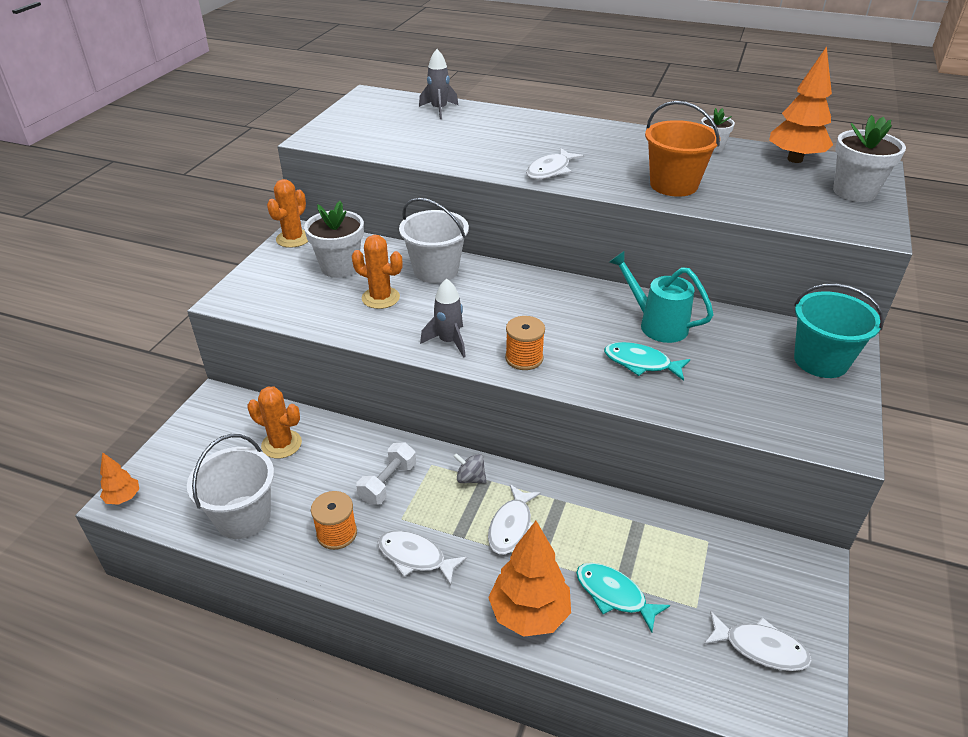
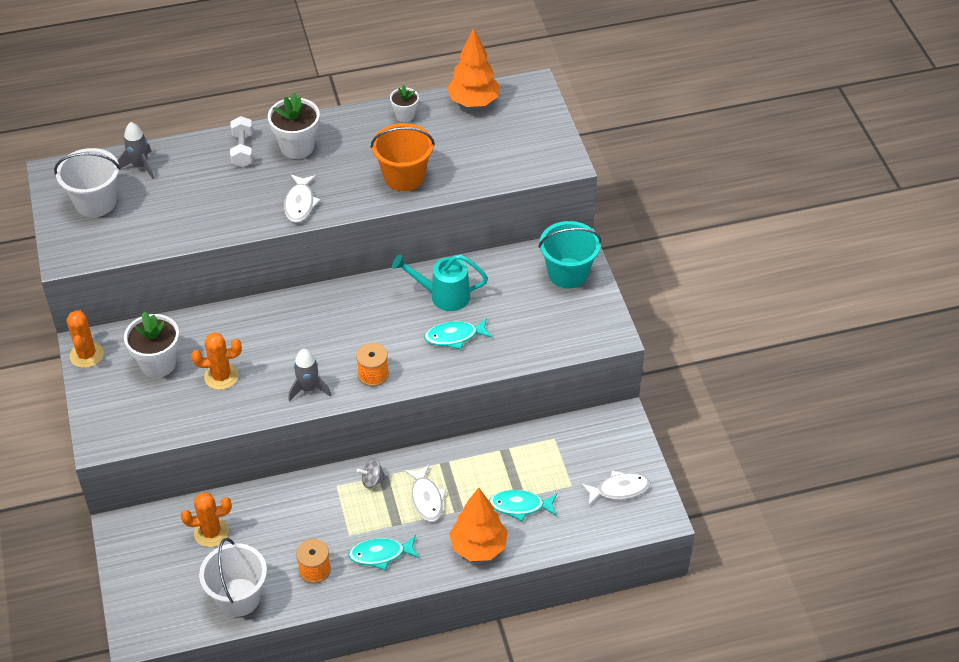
camera: 35 degrees left, 10 degrees up
orange tree [100,452,139,505] -> none
white dumbbell [356,442,416,505] -> white dumbbell moved to [230,116,253,167]
white fish [377,531,467,585] -> turquoise fish [348,535,419,570]
white bucket [399,198,469,283] -> white bucket moved to [54,148,121,217]
white flower pot [833,115,906,202] -> white flower pot moved to [268,93,320,159]

